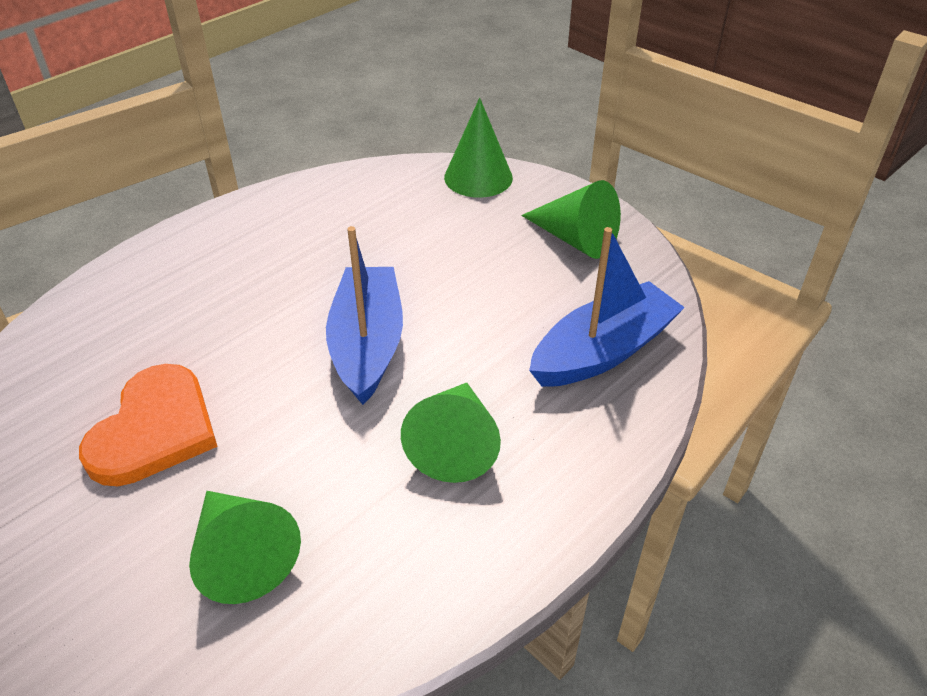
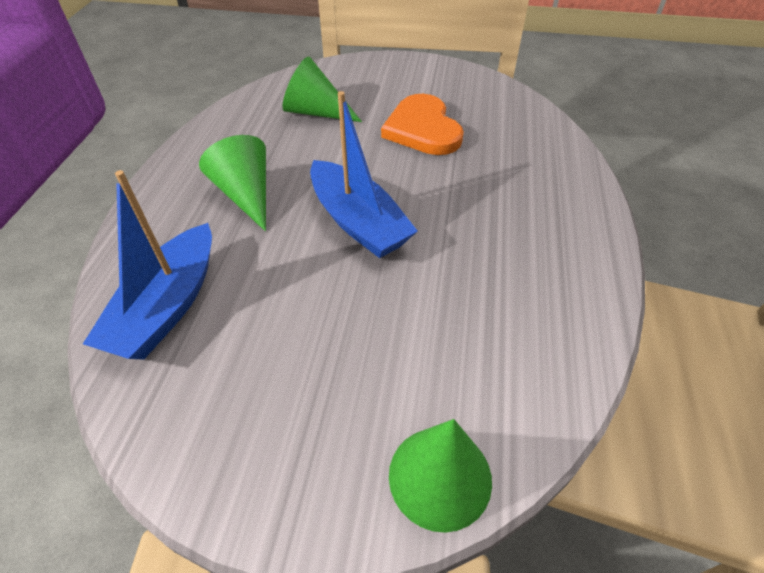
camera: 145 degrees right, 5 degrees up
green cone [521,180,621,259] -> none

